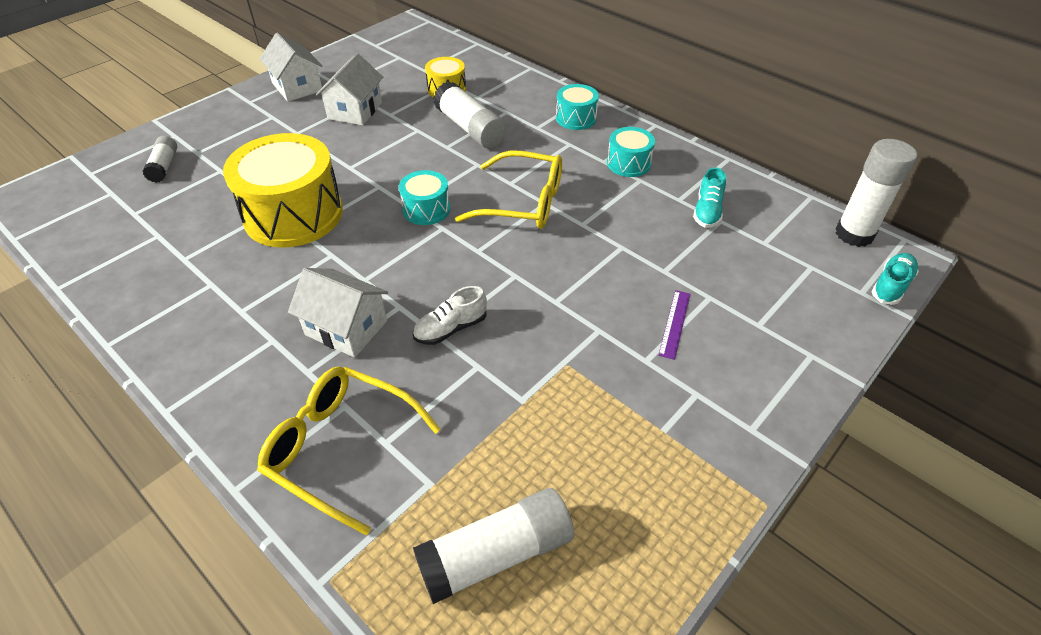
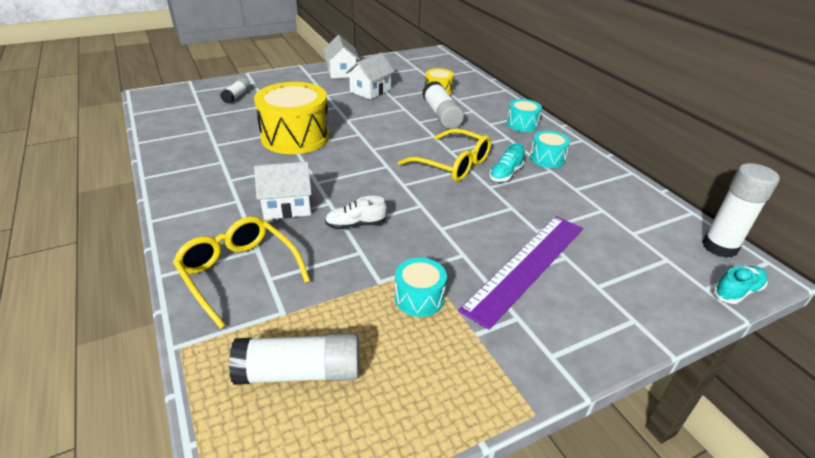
camera: 20 degrees right, 10 degrees down
white house [288,268,388,358] -> white house turned 60 degrees counterclockwise [254,161,312,220]
turquoise drum [399,170,450,225] -> turquoise drum moved to [395,258,447,317]
purple ruler [658,290,690,360] -> purple ruler [458,216,583,330], size x2.50
turquoise shoe [693,167,726,228] -> turquoise shoe moved to [489,143,525,182]

